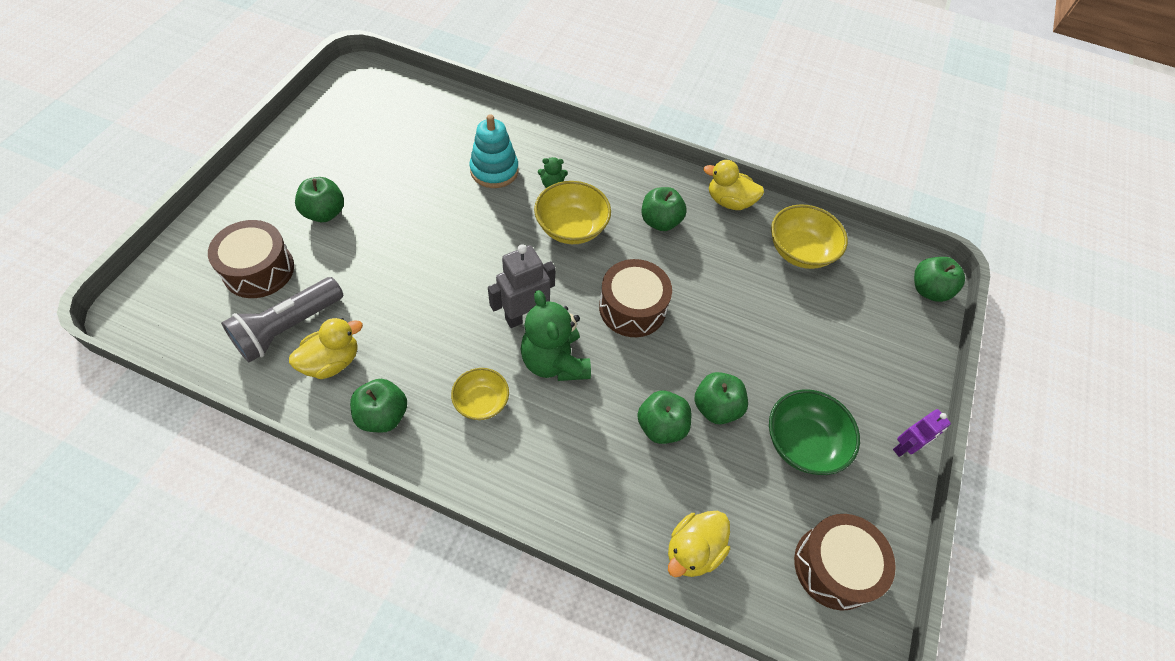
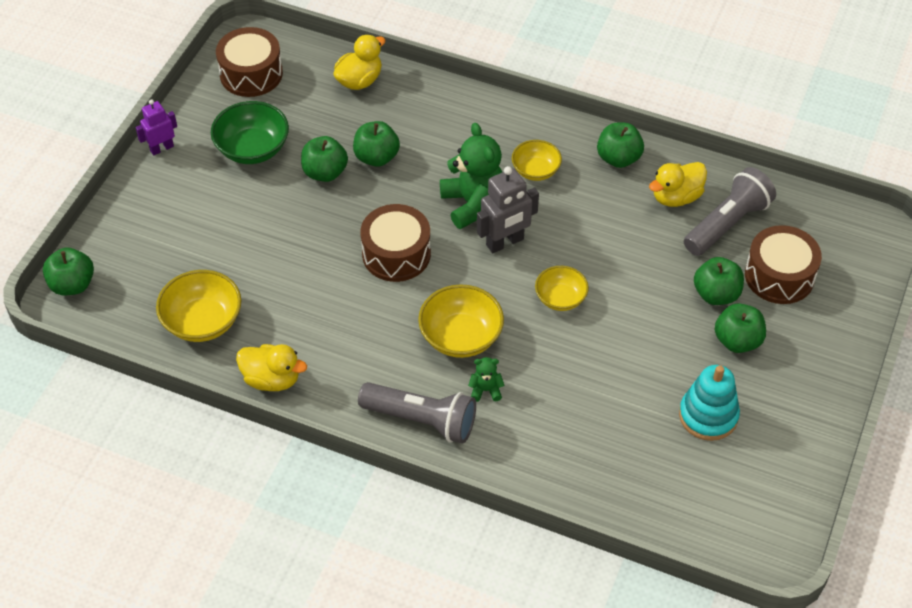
camera: 175 degrees left, 5 degrees down
turquoise stacking toy [469,114,519,188] -> turquoise stacking toy moved to [679,365,740,441]
green apple [642,187,687,231] -> green apple moved to [694,257,744,305]
none -> grey flashlight [358,382,476,444]
none -> yellow bowl [535,266,589,311]

